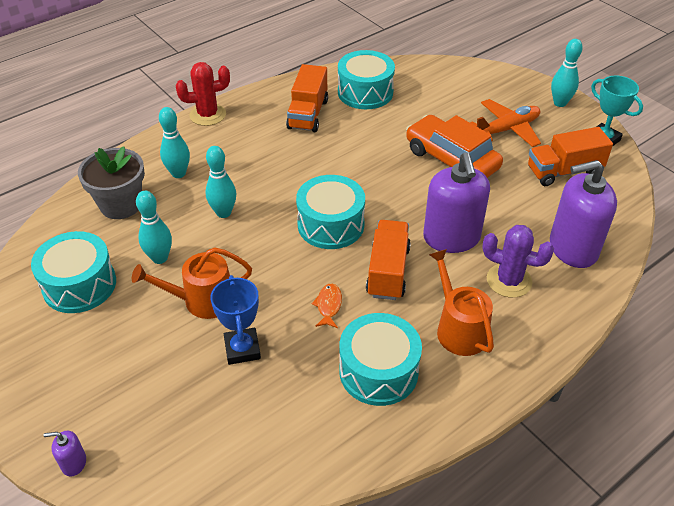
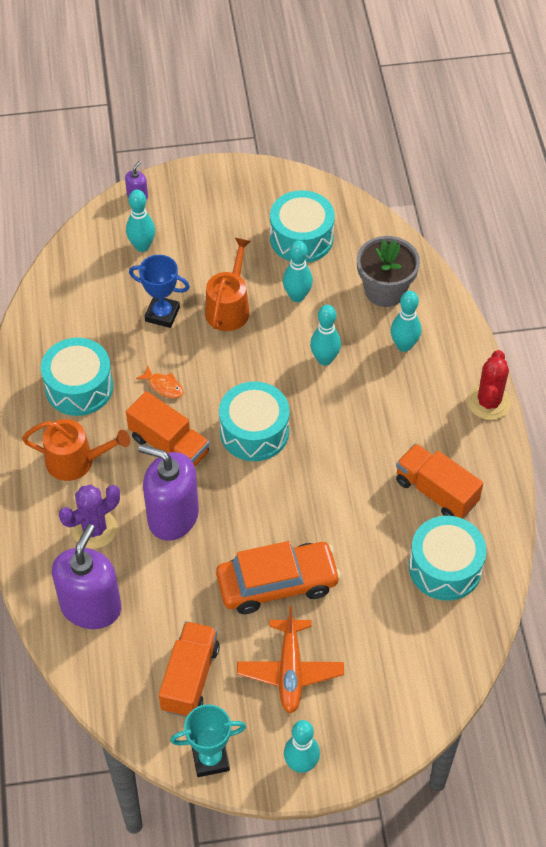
camera: 120 degrees right, 10 degrees up
none -> turquoise bowling pin [126,190,155,252]

